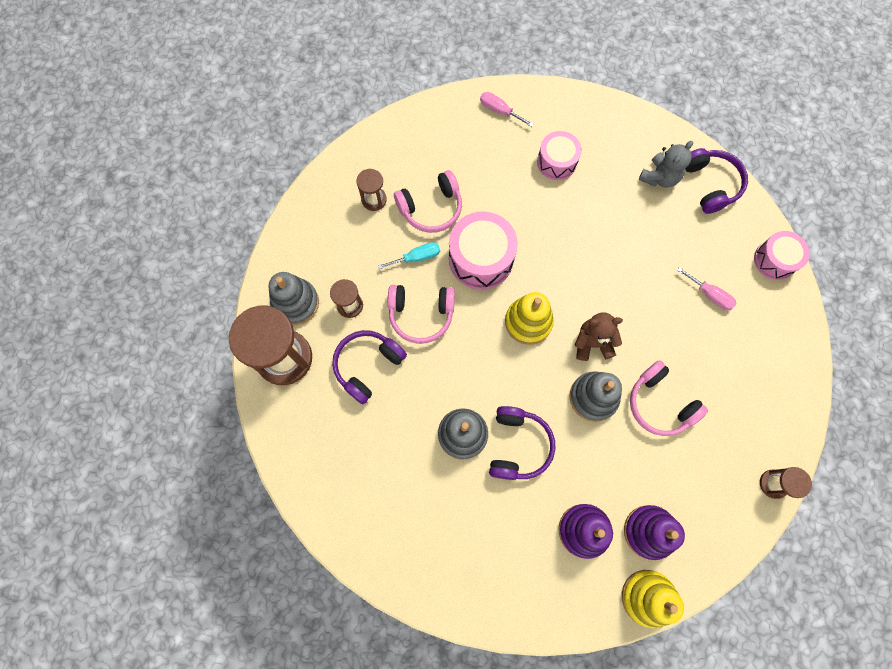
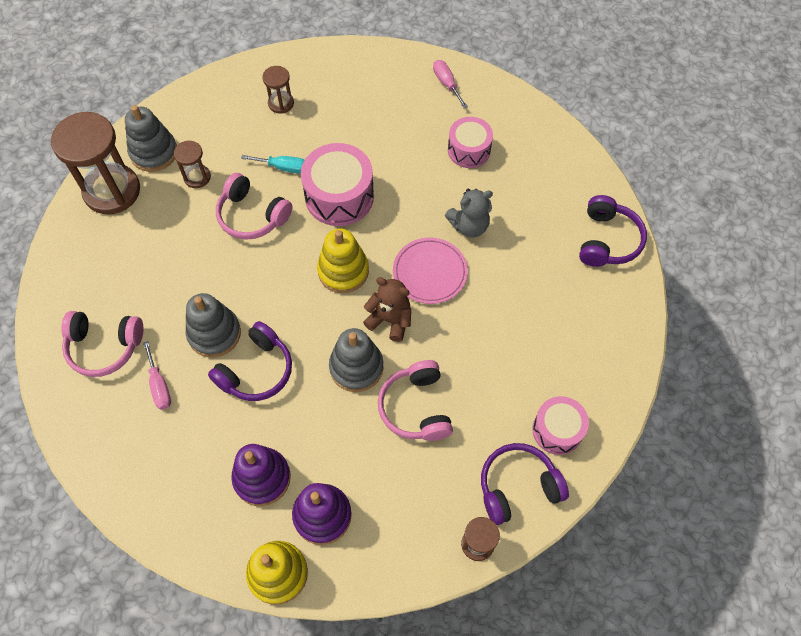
camera: 30 degrees right, 10 degrees down
purple headphones [332,330,407,404] -> purple headphones moved to [481,443,569,525]
pink headphones [394,170,462,233] -> pink headphones moved to [61,311,143,377]
grey teddy bear [639,141,693,188] -> grey teddy bear moved to [445,189,493,238]
pink screwdriver [677,267,736,310] -> pink screwdriver moved to [143,341,171,410]
pink drum [754,231,810,280] -> pink drum moved to [532,396,589,455]
none -> pink plate [393,238,468,304]

